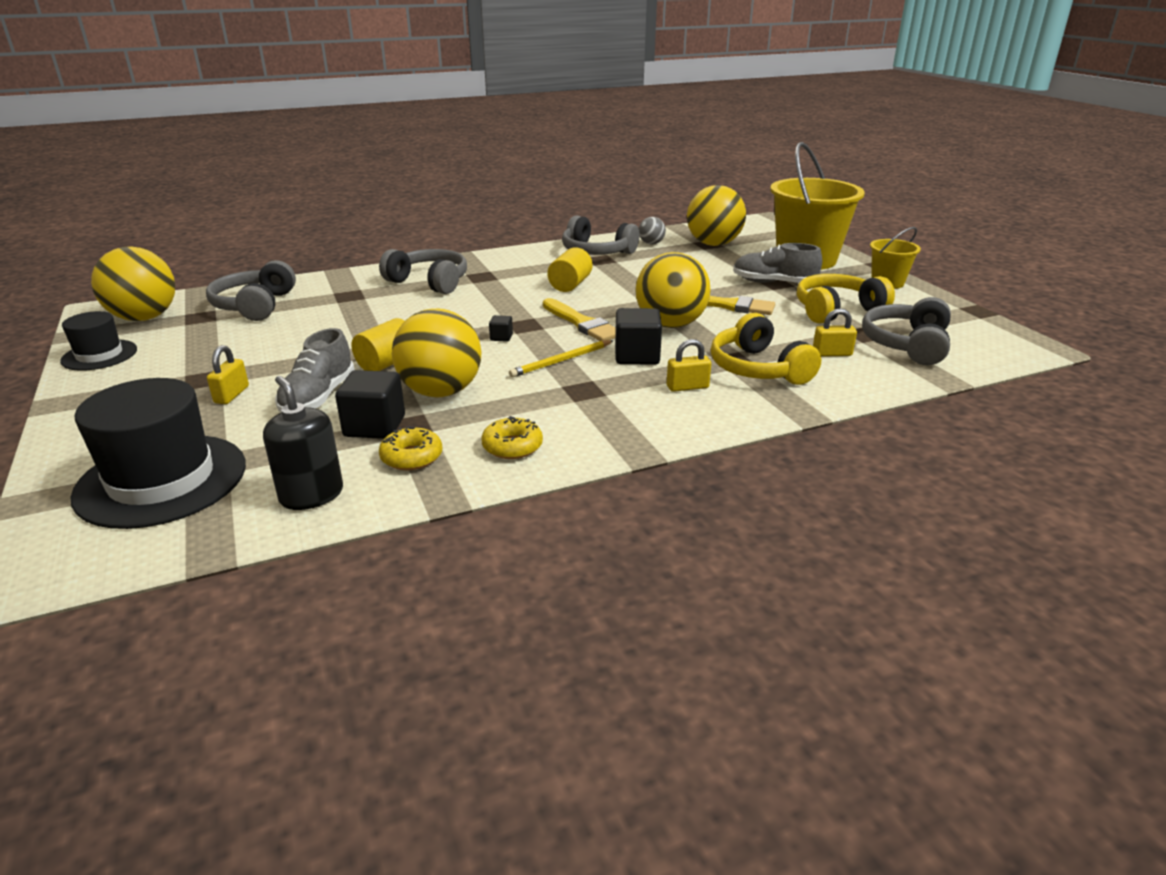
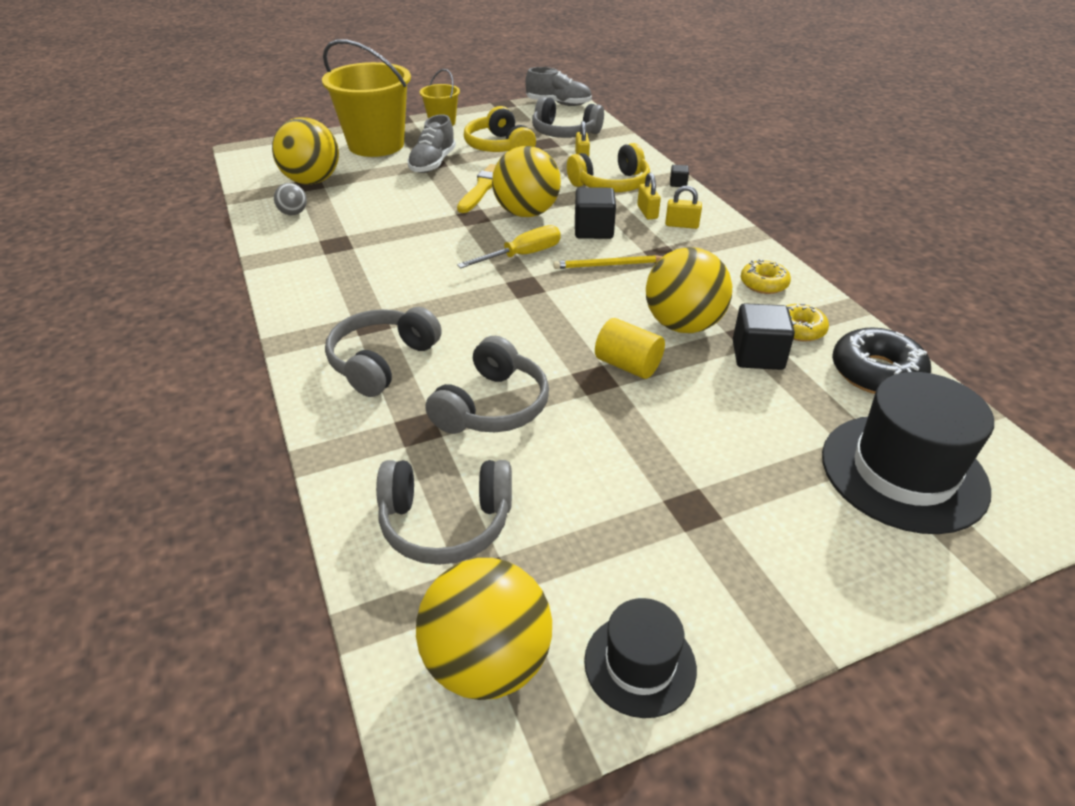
camera: 90 degrees left, 10 degrees up
yellow padlock [207,345,249,404] -> yellow padlock moved to [665,185,702,229]
black soap dispenser [263,376,343,510] -> black donut [832,327,931,394]
grey shoe [275,328,355,412] -> grey shoe moved to [526,67,592,106]
black cube [489,315,513,342] -> black cube moved to [670,165,689,187]
yellow pencil [509,340,614,377] -> yellow pencil turned 120 degrees clockwise [553,255,663,269]
yellow brush [543,298,616,341] -> yellow screwdriver [457,225,561,268]
yellow cylinder [547,247,592,292] -> none
grey headphones [562,215,640,255] -> grey headphones moved to [425,336,549,434]

